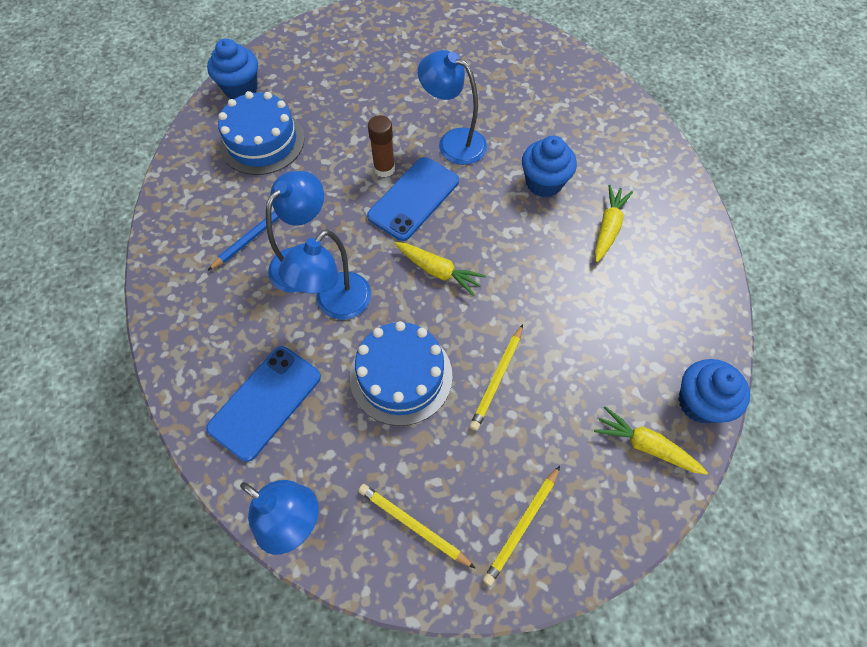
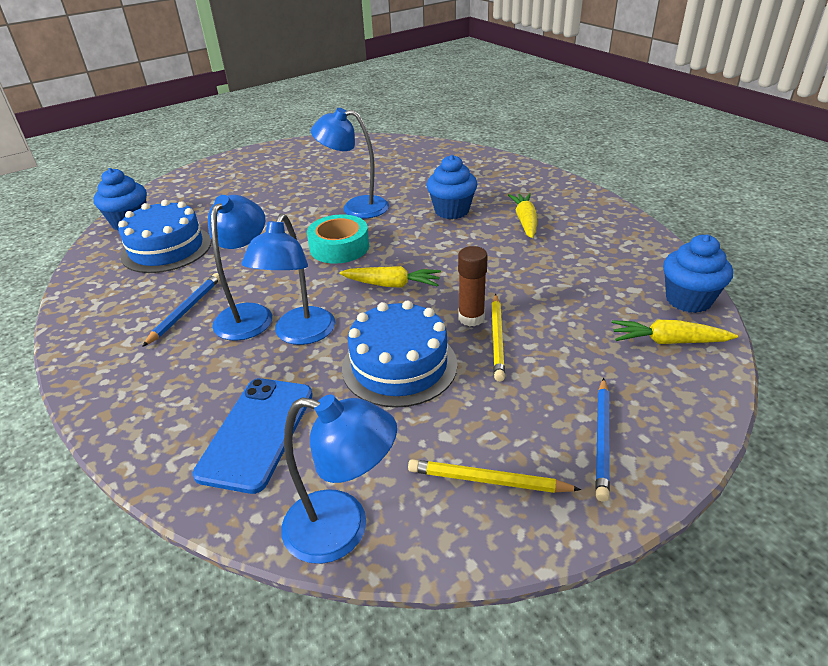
camera: 20 degrees left, 25 degrees down
blue phone [367,157,459,241] -> turquoise tape [307,215,369,264]
brown glue stick [368,115,395,177] -> brown glue stick moved to [458,246,488,326]
yellow pencil [483,466,560,586] -> blue pencil [595,378,610,502]

